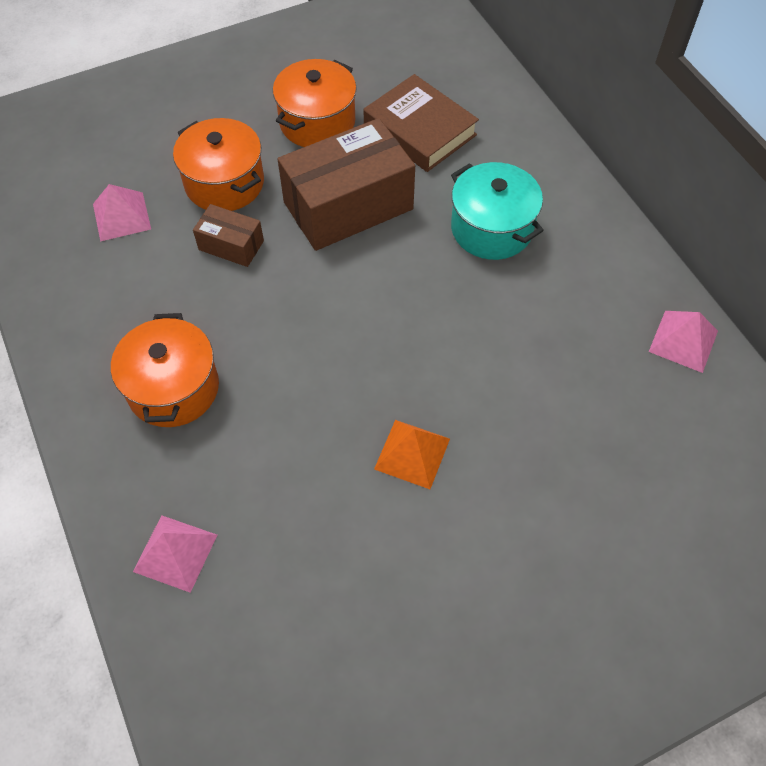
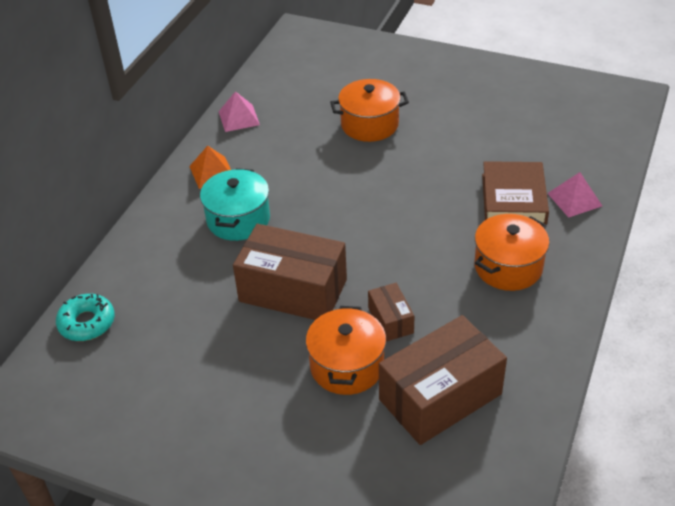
camera: 130 degrees left, 15 degrees down
pink pyramid [93,184,151,241] -> brown box [379,315,507,445]
orange pot [273,59,357,147] -> orange pot moved to [330,79,409,142]
brown book [364,74,479,172] -> brown book moved to [482,161,549,225]
orange pyramid [374,420,450,489] -> orange pyramid moved to [189,146,231,189]
none -> turquoise donut [56,294,115,341]

